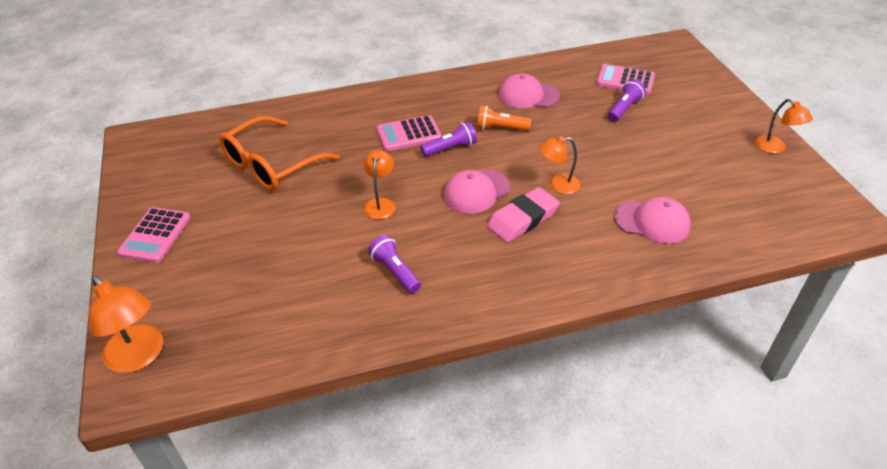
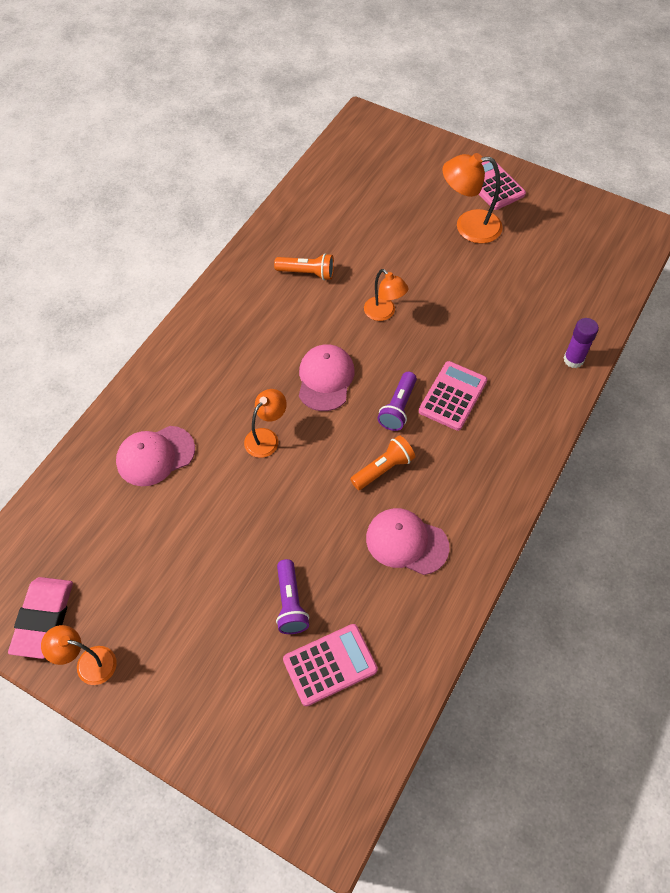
camera: 135 degrees right, 15 degrees up
orange lamp [89,275,163,373] -> orange lamp moved to [442,153,503,244]
orange glasses [219,116,339,191] -> none
purple flashlight [368,235,421,294] -> orange flashlight [274,253,334,280]
pink eraser [487,187,560,243] -> pink eraser moved to [8,577,73,659]
pink cap [499,73,560,109] -> pink cap turned 120 degrees counterclockwise [366,508,449,575]
none -> purple glue stick [564,318,599,368]

